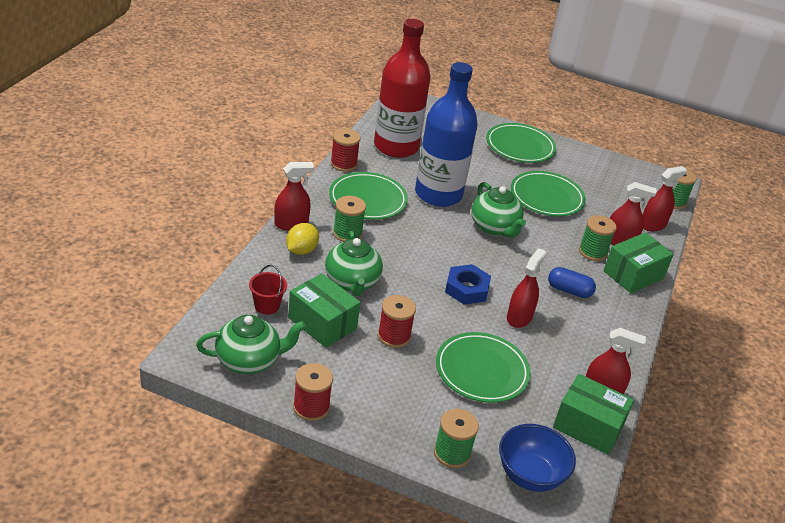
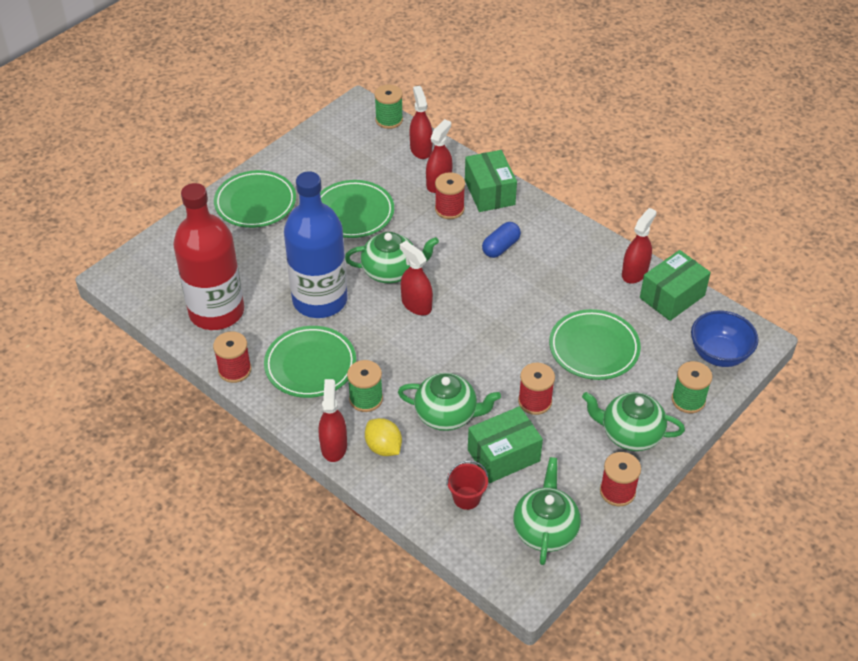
camera: 65 degrees left, 10 degrees up
blue nut [445,264,491,304] -> none
red spray bottle [507,248,547,328] -> red spray bottle moved to [400,241,433,315]
green spool [579,215,617,261] -> red spool [435,172,465,219]
none -> green teapot [582,392,685,451]

